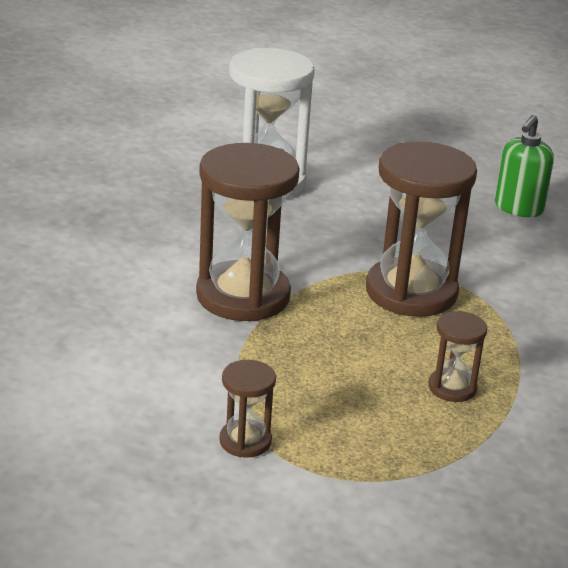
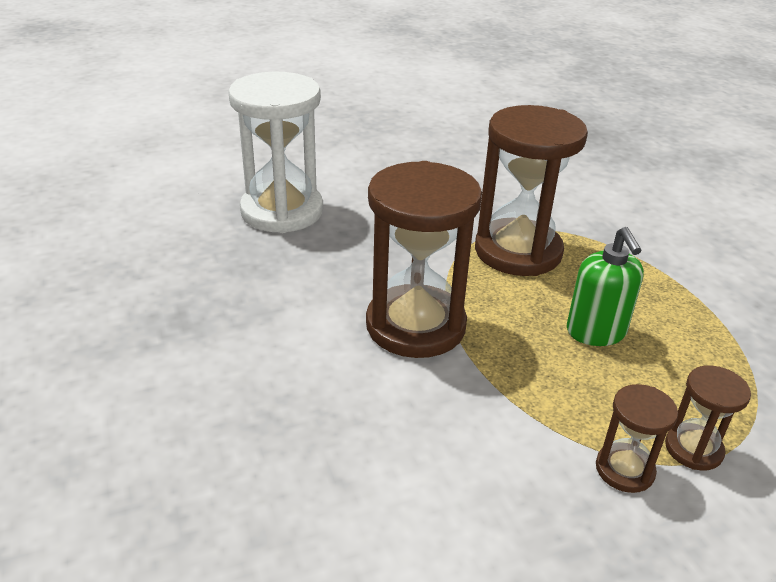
camera: 40 degrees left, 5 degrees up
brown hourglass [428,311,487,402] -> brown hourglass moved to [665,365,751,471]
green soap dispenser [495,115,554,217] -> green soap dispenser moved to [567,227,644,346]

